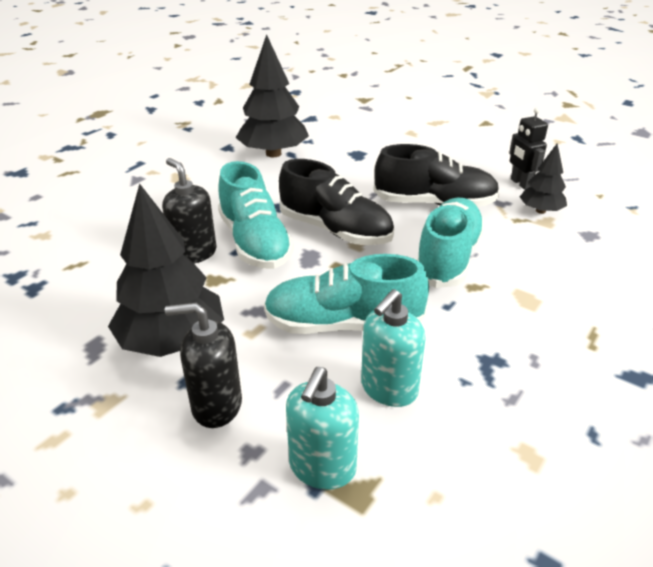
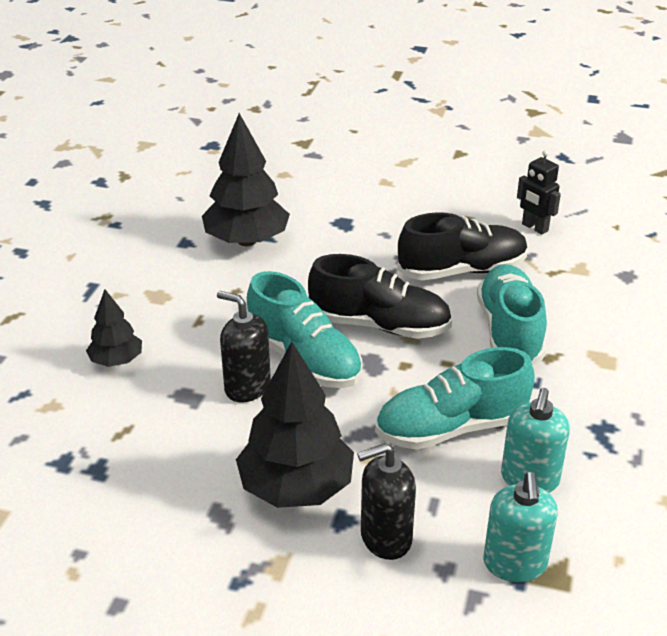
camera: 20 degrees left, 0 degrees up
black tree [520,144,567,214] -> black tree moved to [86,289,142,367]

